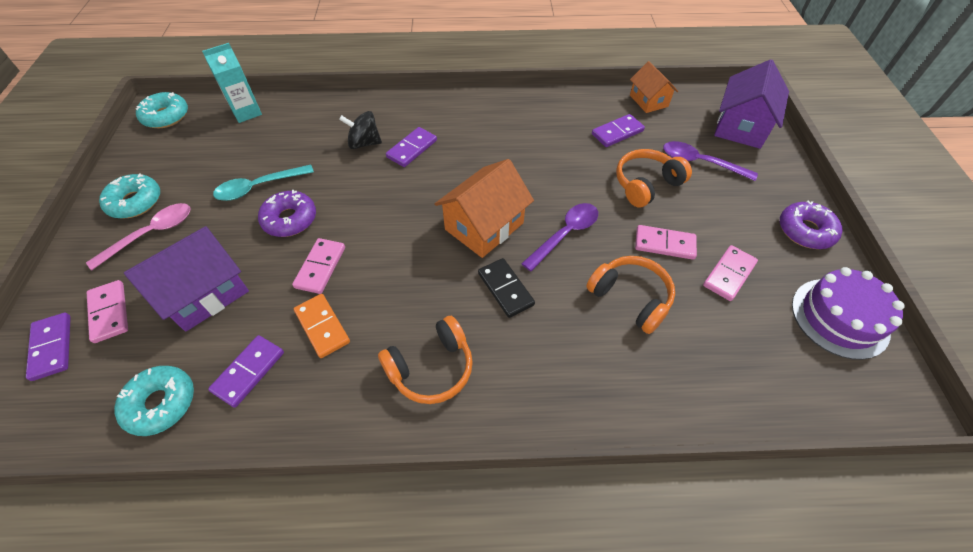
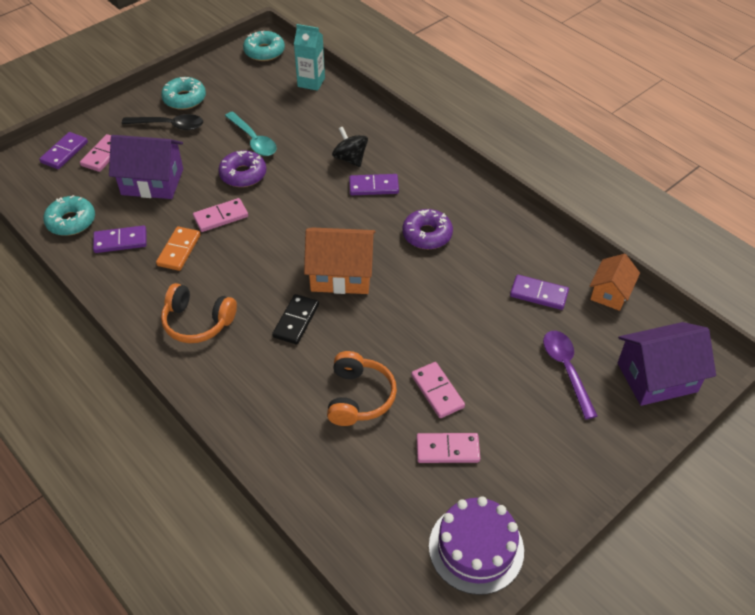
camera: 50 degrees right, 5 degrees down
pink spoon [86,203,191,270] -> black spoon [122,114,203,130]
turquoise spoon [213,164,314,201] -> turquoise spoon turned 150 degrees counterclockwise [225,111,277,156]
purple spoon [521,203,598,271] -> none
orange headphones [616,149,692,208] -> none
purple donut [780,201,843,249] -> purple donut moved to [402,209,453,249]

